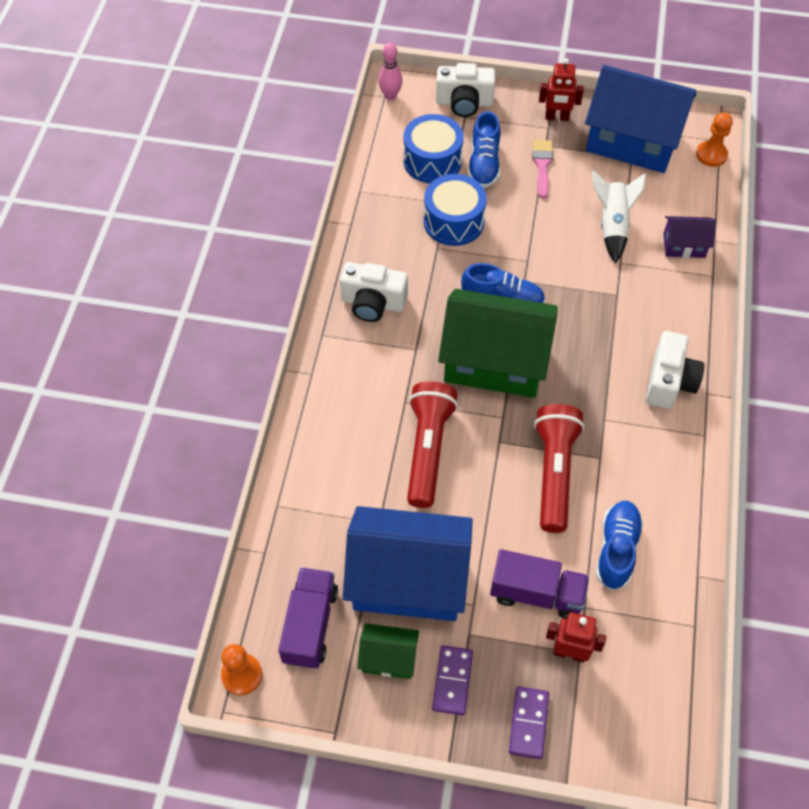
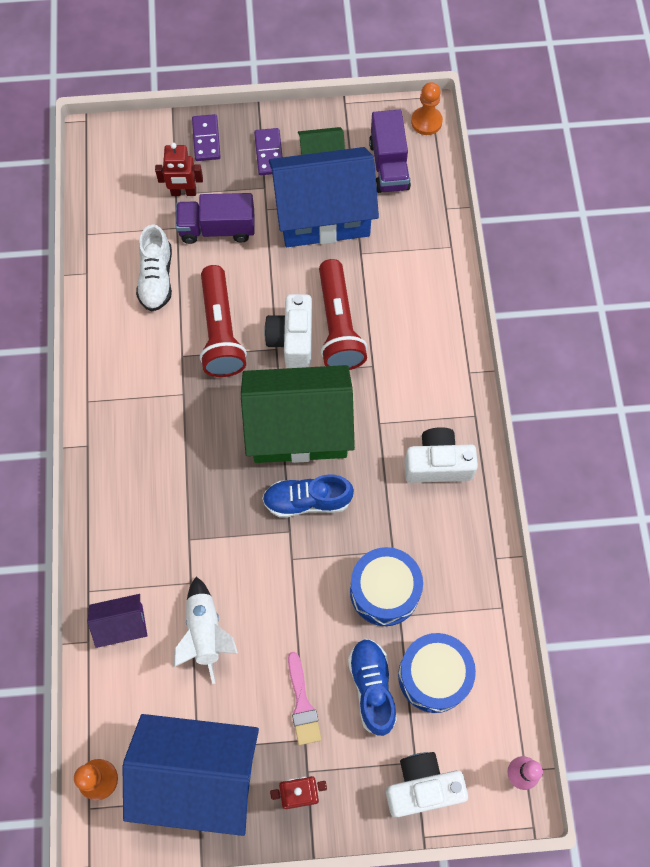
camera: 165 degrees right, 10 degrees up
blue shoe [596,501,644,590] -> white shoe [136,224,172,311]
white camera [646,331,704,409] -> white camera moved to [264,294,312,368]

